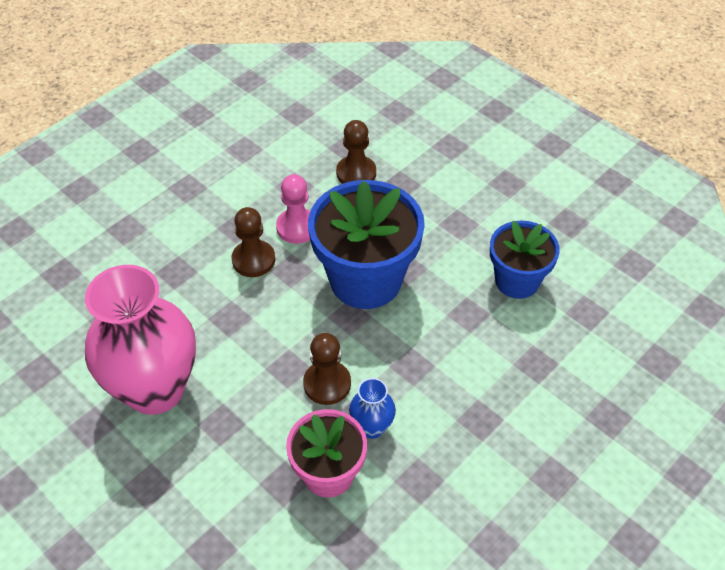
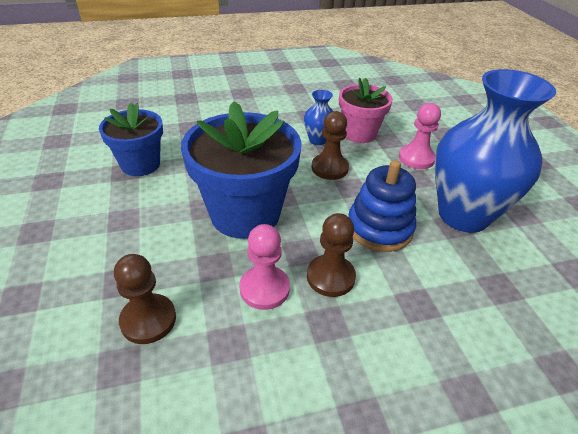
camera: 150 degrees left, 10 degrees down
pink vase [85,265,196,415] -> blue vase [435,69,556,233]
none -> blue stacking toy [348,160,416,252]
none -> pink pawn [399,103,441,169]

